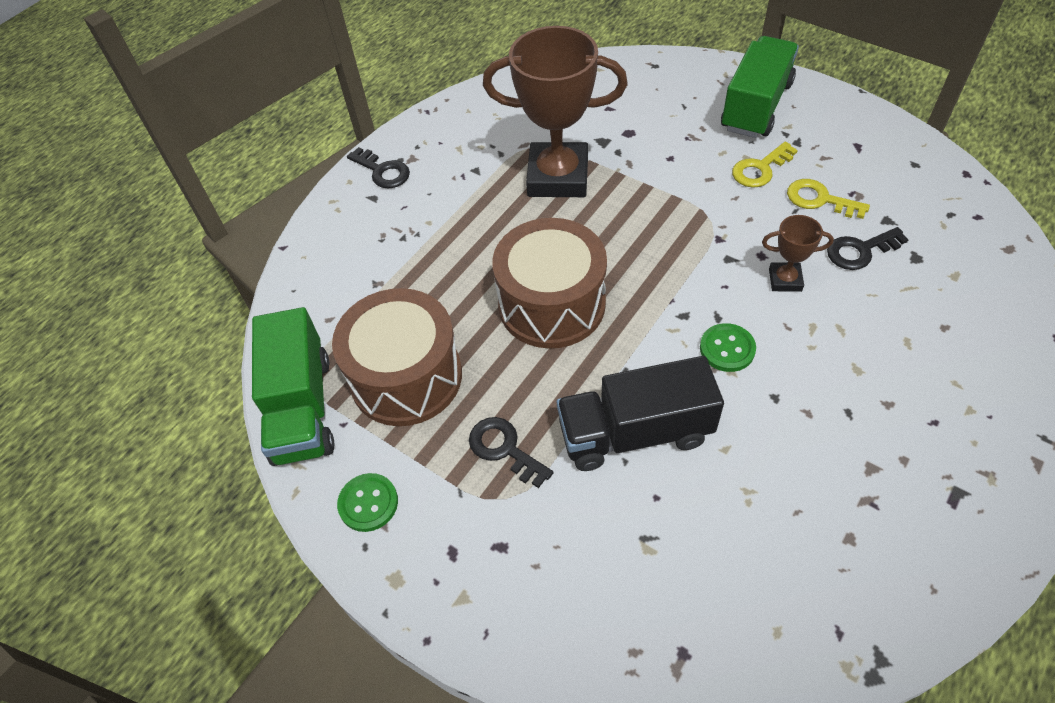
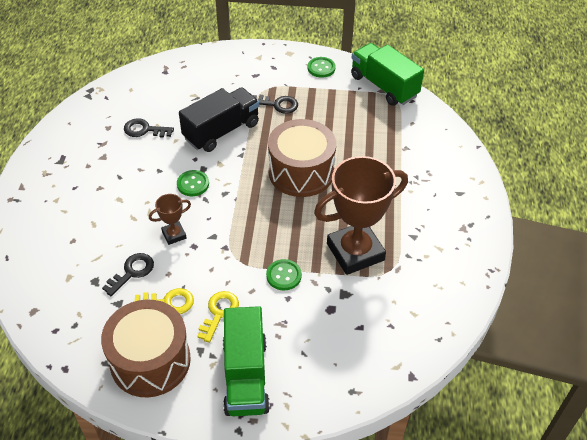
camera: 145 degrees right, 5 degrees down
brown drum [332,288,462,426] -> brown drum moved to [101,299,191,397]
black key [347,147,410,188] -> black key moved to [124,118,174,138]
none -> green button [266,259,302,291]

